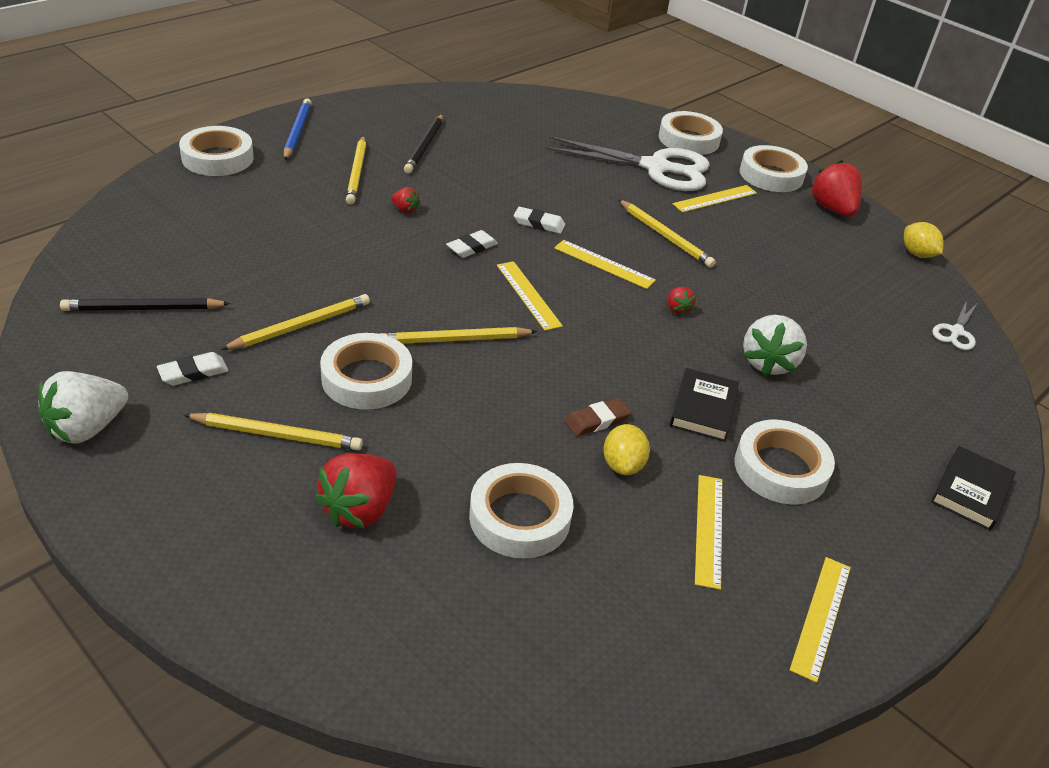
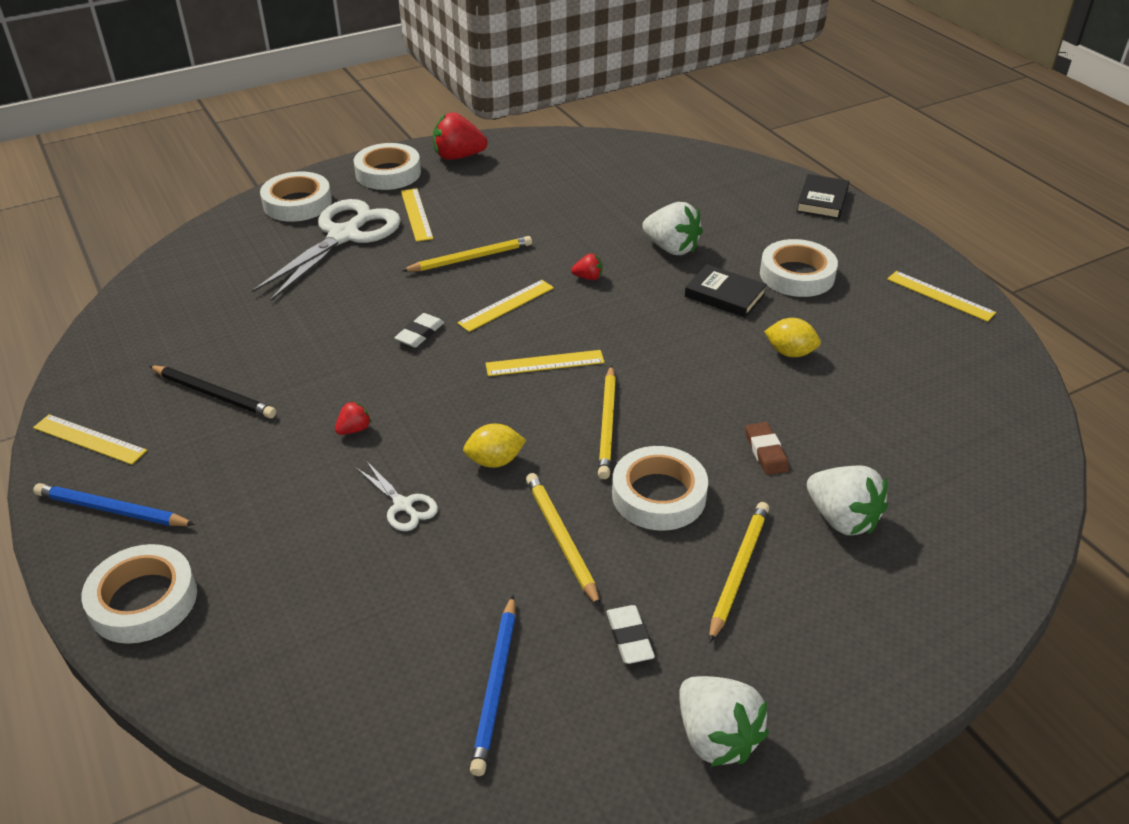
camera: 70 degrees left, 0 degrees up
black pencil [60,298,231,311] -> blue pencil [470,595,516,776]
red strawberry [315,453,397,528] -> white strawberry [807,465,888,535]
yellow pencil [346,136,366,205] -> none
white eraser [446,230,498,258] -> none
white tape [469,463,574,558] -> none
brown eraser [565,398,631,436] -> brown eraser moved to [745,422,789,475]
yellow ruler [695,475,722,590] -> yellow ruler moved to [33,414,147,465]
yellow lemon [904,222,944,258] -> yellow lemon moved to [463,424,526,468]
black book [931,446,1016,530] -> black book turned 60 degrees clockwise [796,174,849,219]
white scissors [932,301,977,350] -> white scissors moved to [356,461,438,531]

